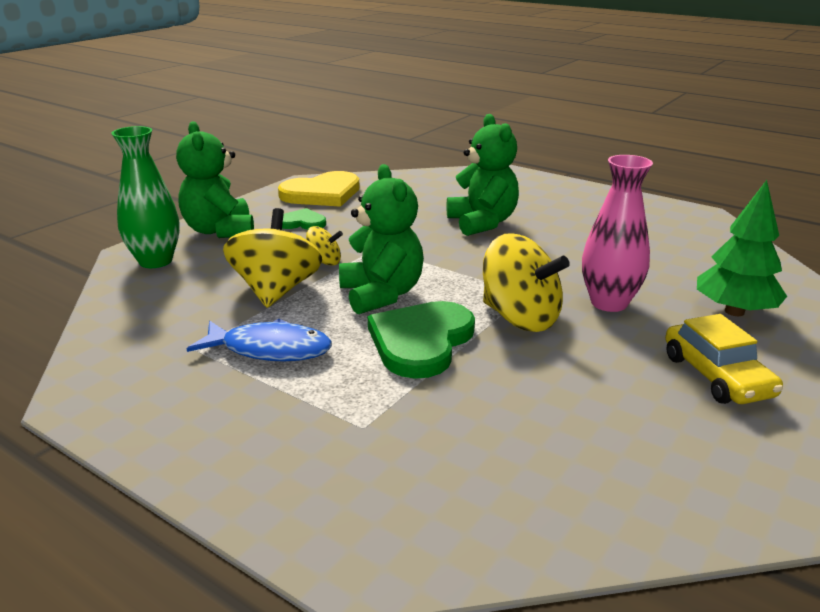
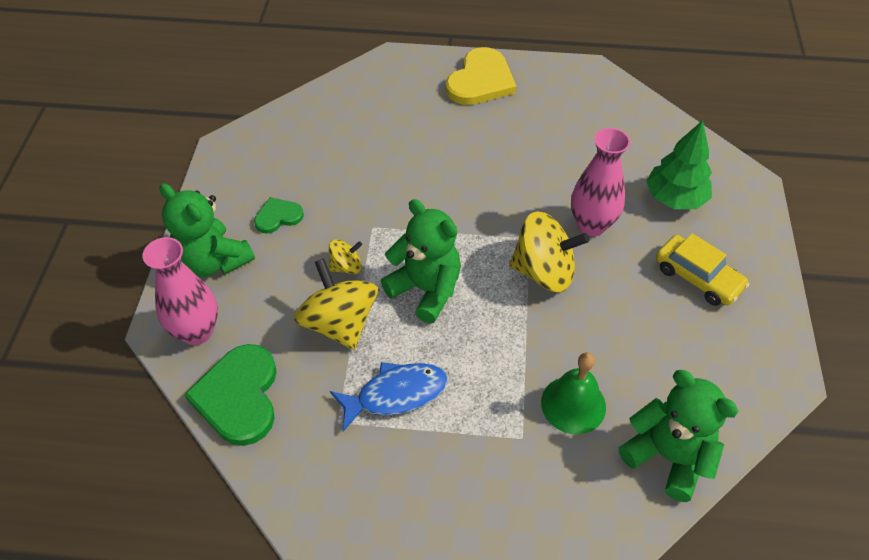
camera: 30 degrees left, 25 degrees up
green vase [112,126,180,268] -> pink vase [143,237,218,345]
yellow heart [278,171,360,207] -> yellow heart moved to [446,47,517,105]
green heart [368,301,475,379] -> green heart moved to [184,344,277,446]
green teddy bear [447,114,519,236] -> green teddy bear moved to [619,370,738,502]
none -> green bell [541,352,606,434]

